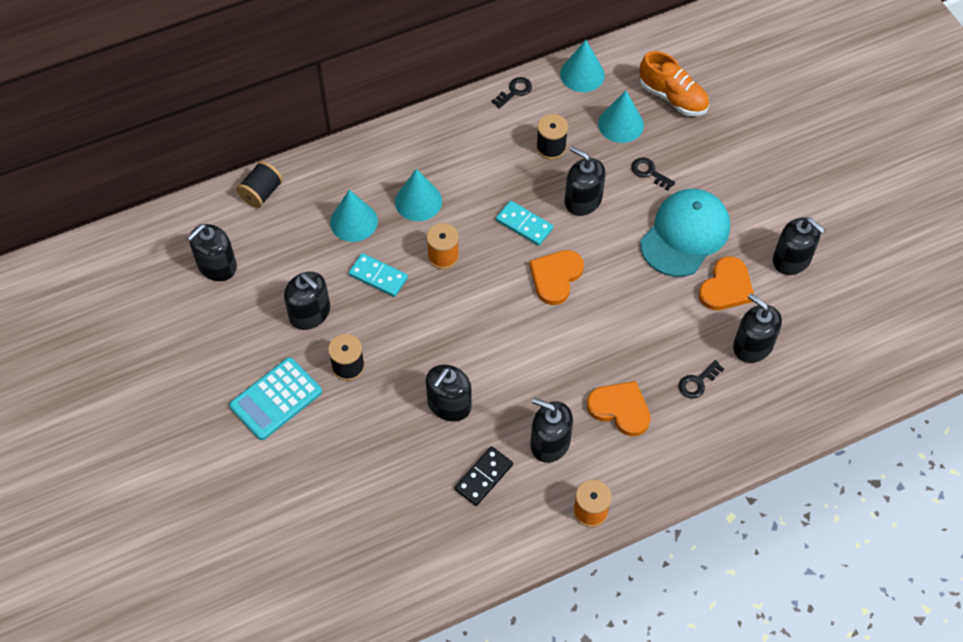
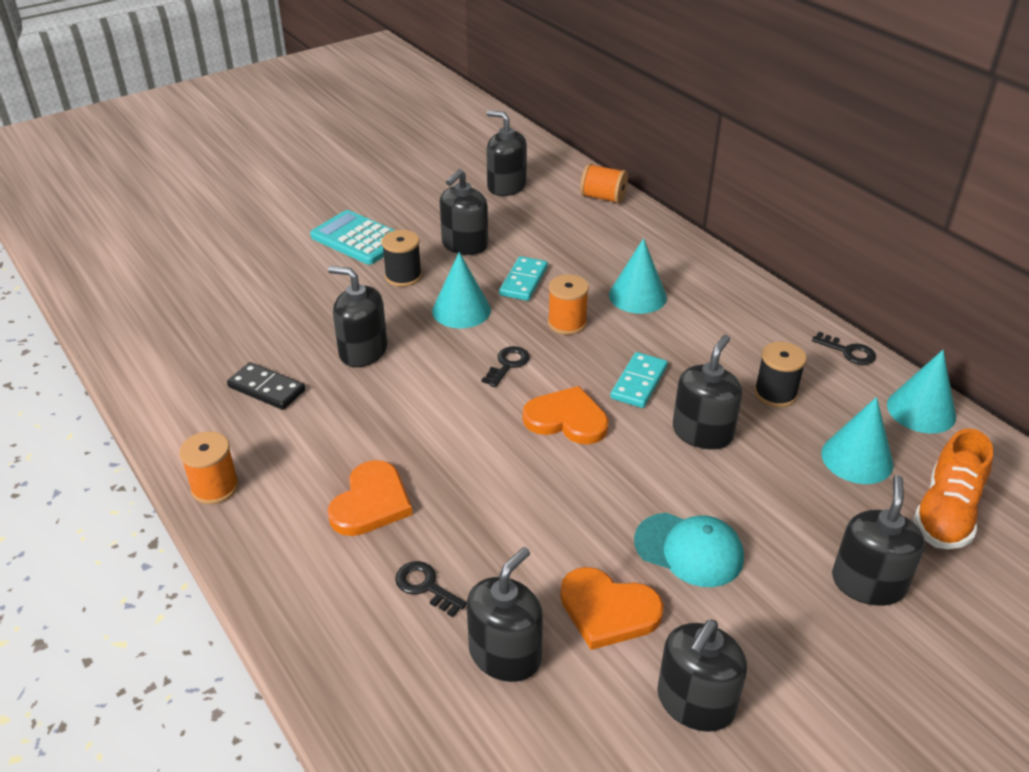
camera: 80 degrees right, 20 degrees down
black spool [236,161,283,208] -> orange spool [580,163,628,204]
turquoise cone [330,190,378,242] -> turquoise cone moved to [432,252,491,328]
black soap dispenser [531,398,573,463] -> black soap dispenser moved to [832,475,925,606]
black key [631,157,675,190] -> black key moved to [482,346,530,387]
turquoise cap [640,189,730,277] -> turquoise cap [634,513,744,587], size x0.66

